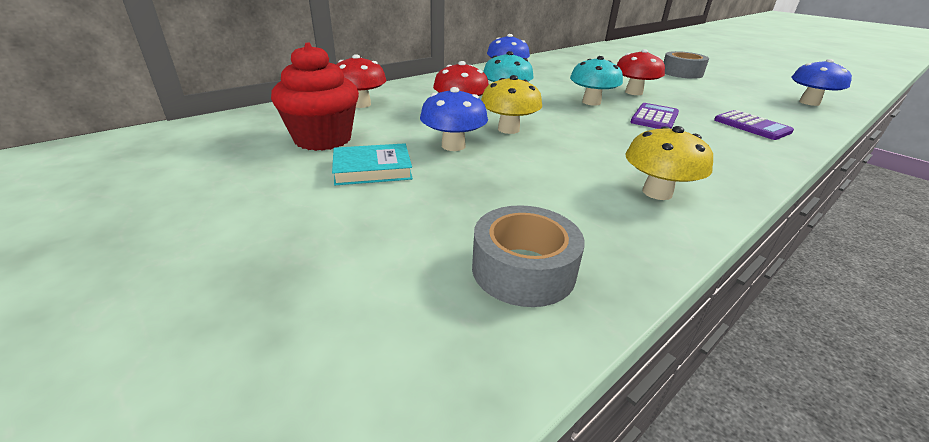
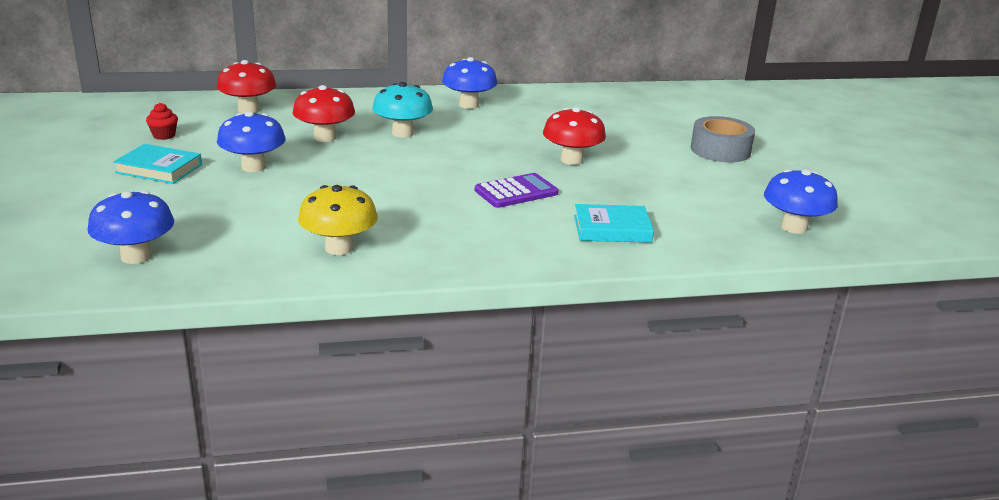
camera: 30 degrees right, 5 degrees down
red cupcake [271,43,359,151] -> red cupcake [146,103,178,140], size x0.40
grey tape [472,205,585,307] -> blue mushroom [88,190,174,264]
yellow mushroom [481,75,542,134] -> none
turquoise mushroom [570,56,623,106] -> none
purple calculator [714,110,794,140] -> turquoise book [574,204,654,243]

